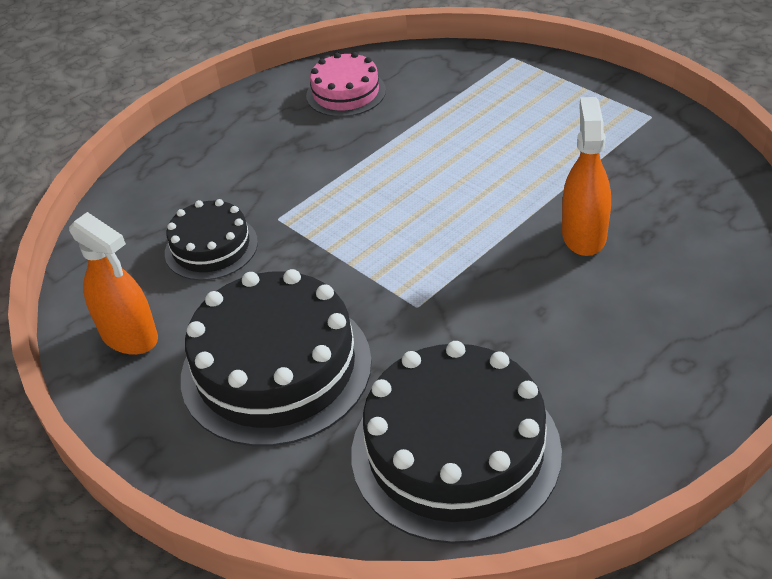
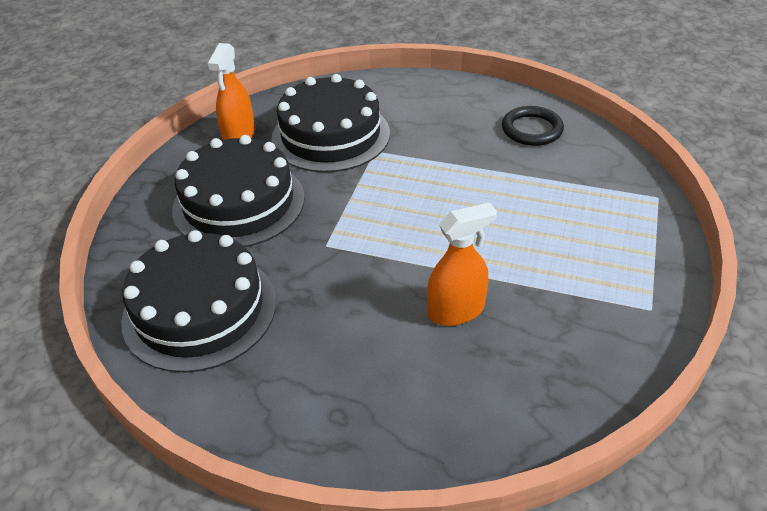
camera: 60 degrees right, 0 degrees up
black cake [165,199,258,280] -> black cake [271,74,390,172], size x1.81
pink cake [306,52,386,117] -> black ring [502,106,564,146]

